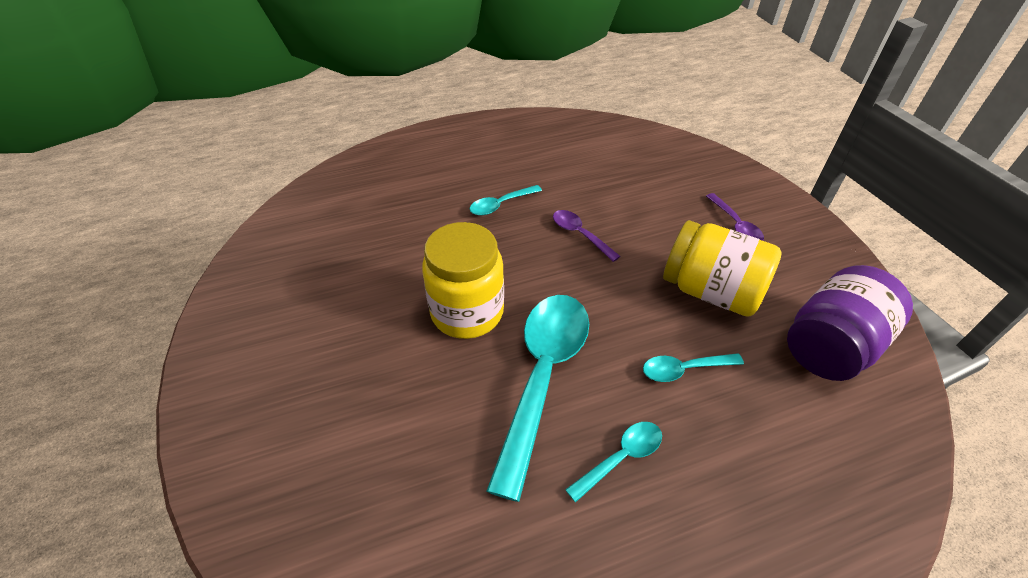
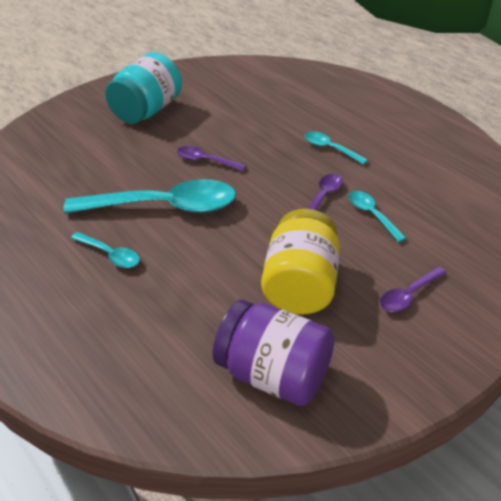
camera: 70 degrees right, 5 degrees down
yellow jar [422,222,504,339] -> purple spoon [177,146,246,171]
turquoise spoon [643,353,744,382] -> turquoise spoon moved to [349,191,406,242]
none -> turquoise jar [105,52,182,124]

